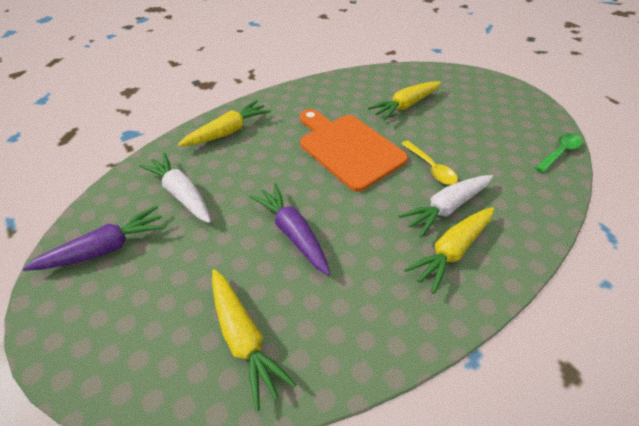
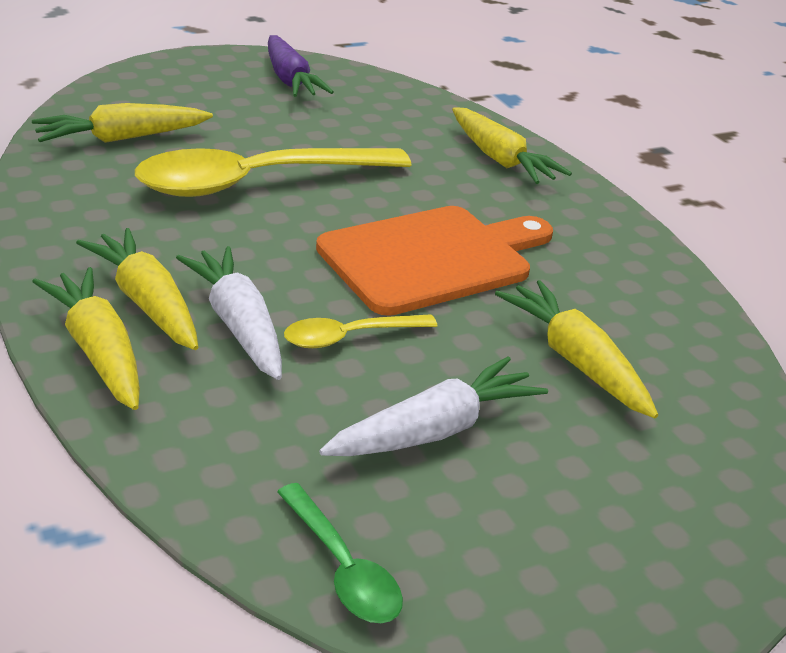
camera: 95 degrees right, 15 degrees down
white carrot [139,152,211,223] -> white carrot moved to [319,357,548,456]
purple carrot [249,183,330,275] -> yellow spoon [135,148,411,197]
none -> yellow carrot [32,267,140,410]

